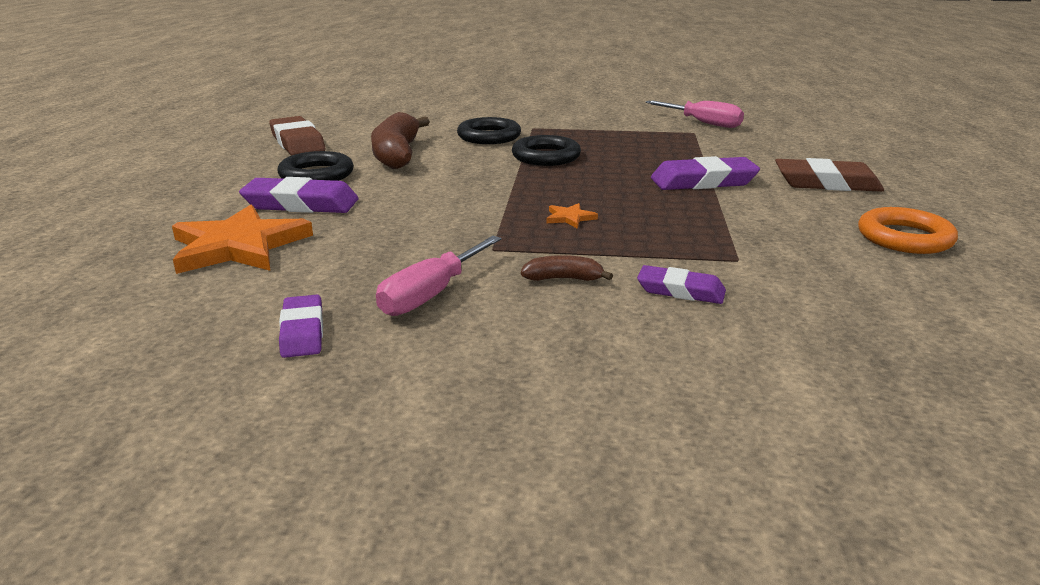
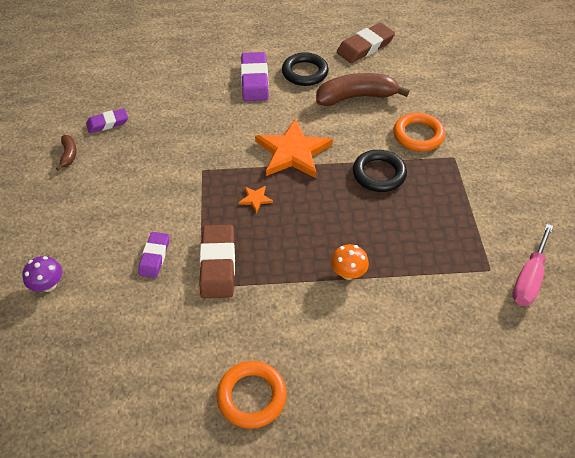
camera: 80 degrees right, 25 degrees up
orange star [172,205,313,274] -> orange star moved to [255,118,333,178]
pink screwdriver [376,236,502,316] -> none
black ring [457,117,521,144] -> orange ring [394,113,445,151]
brown banana [521,255,613,281] -> brown banana moved to [56,135,77,171]
purple eraser [651,156,760,190] -> orange mushroom [331,244,369,280]
brown eraser [775,158,884,192] -> brown eraser moved to [199,225,235,298]
none -> purple mushroom [22,256,62,292]

